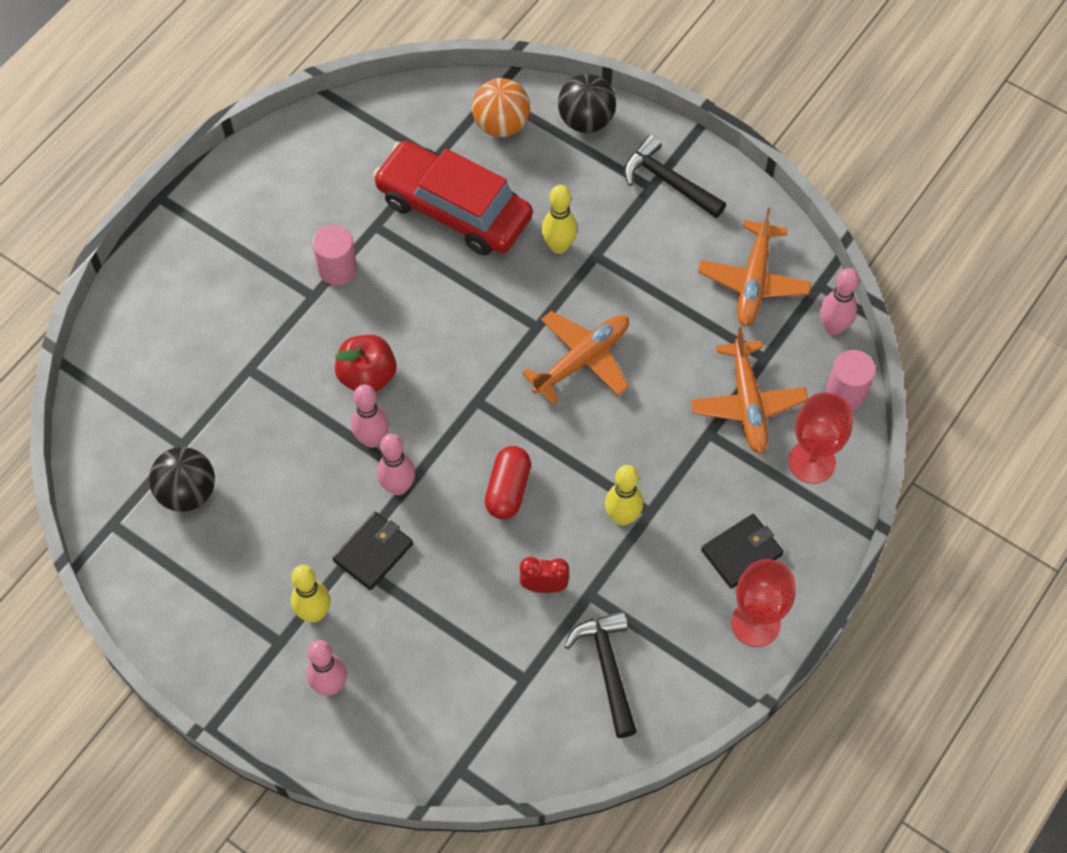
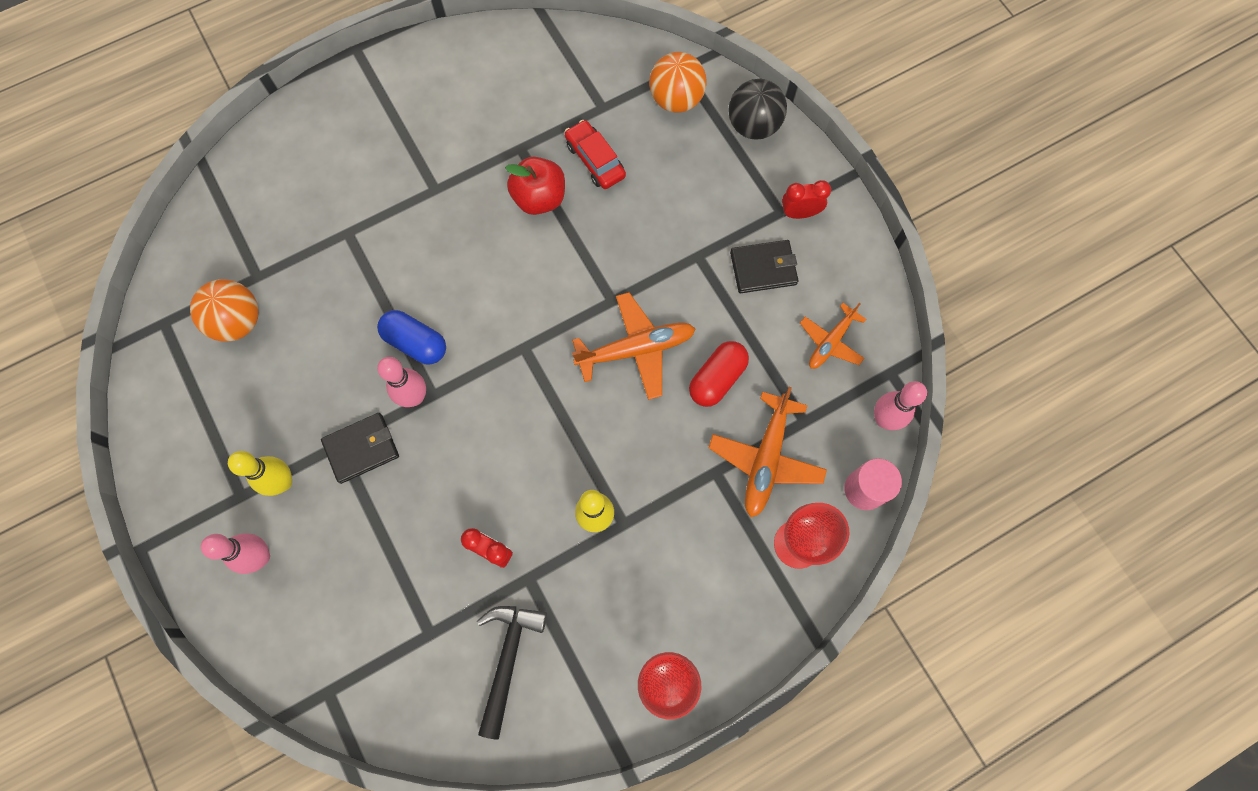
camera: 25 degrees right, 10 degrees up
black ball [149,447,215,512] -> orange ball [190,279,259,342]
pink cylinder [312,225,357,285] -> none
red apple [335,335,397,392] -> red apple moved to [505,157,565,215]
pink bowling pin [351,384,389,448] -> blue capsule [377,310,446,365]
red car [373,141,533,255] -> red car [565,120,626,189], size x0.49
red capsule [485,446,531,519] -> red capsule moved to [689,341,749,407]
yellow bowling pin [542,185,577,254] -> none
black hammer [624,135,726,218] -> red clock [782,180,831,219]
orange plane [698,208,812,326] -> orange plane [800,303,866,369], size x0.64
black wallet [701,514,784,589] -> black wallet moved to [730,240,799,293]

